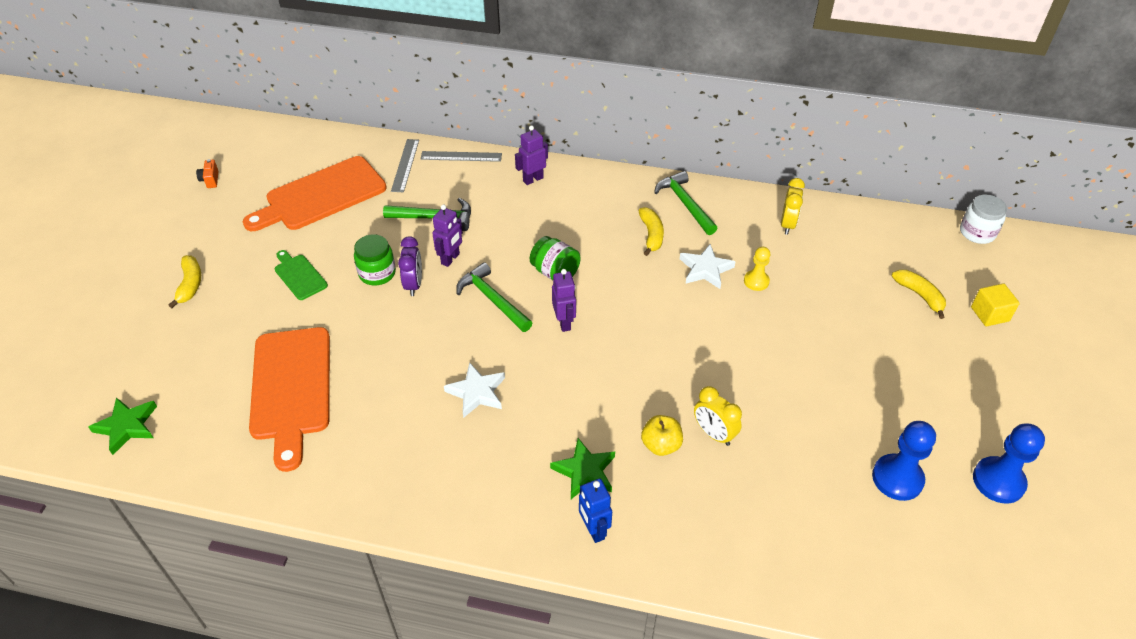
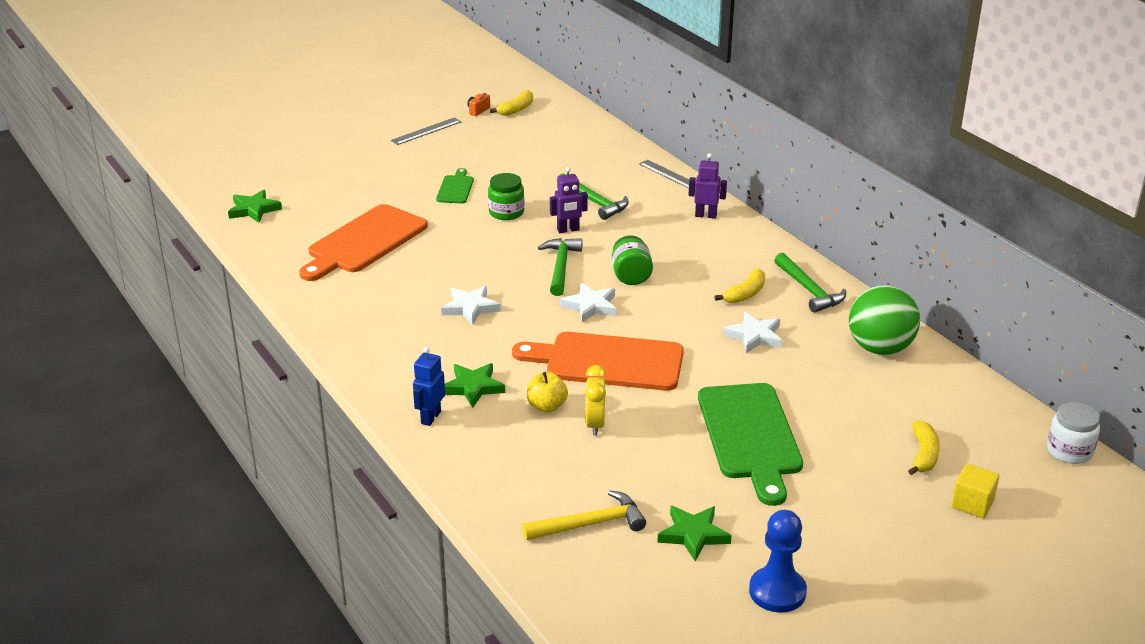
camera: 45 degrees right, 15 degrees down
yellow banana [168,255,201,308] -> yellow banana moved to [490,90,533,116]
orange cutting board [243,156,387,231] -> orange cutting board moved to [512,332,684,391]
grey ruler [391,139,419,193] -> grey ruler moved to [391,118,461,145]
purple clock [398,236,422,296] -> none
purple robot [552,269,576,332] -> white star [560,283,617,323]
green hammer [654,171,717,235] -> green hammer turned 135 degrees clockwise [774,253,846,313]
yellow pawn [744,247,770,291] -> none
yellow clock [781,178,805,235] -> green ball [849,285,920,355]
blue pawn [872,421,936,501] -> green star [657,506,732,562]
none -> yellow hammer [522,490,646,541]
none -> green cutting board [698,383,803,506]

